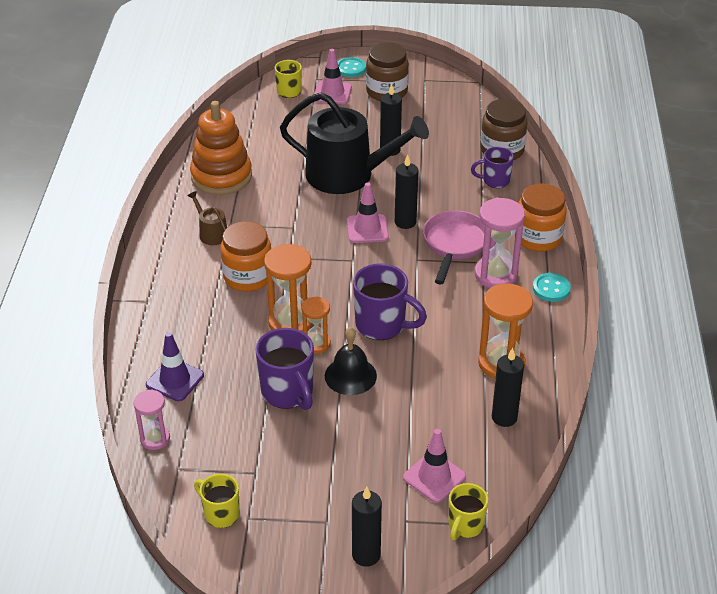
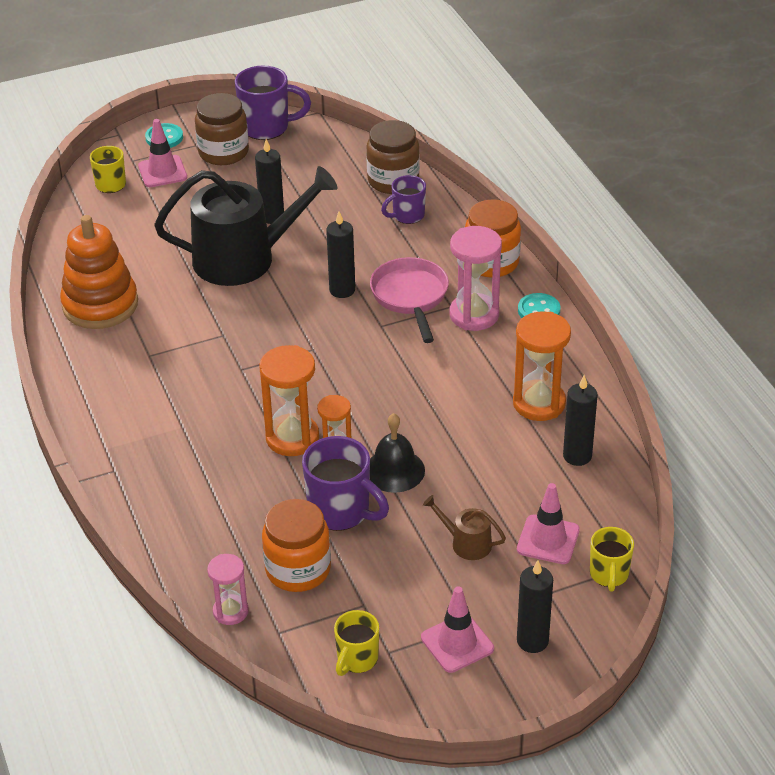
camera: 25 degrees left, 0 degrees up
purple traffic cone [146,332,204,401] -> none
brown watering can [187,191,227,245] -> brown watering can moved to [423,495,506,560]
yellow mug [194,474,240,528] -> yellow mug turned 75 degrees counterclockwise [334,610,379,676]
orange jar [221,221,271,292] -> orange jar moved to [262,499,331,592]
pink traffic cone [347,182,389,243] -> pink traffic cone moved to [421,586,494,673]
purple mug [353,263,427,340] -> purple mug moved to [235,66,311,140]

